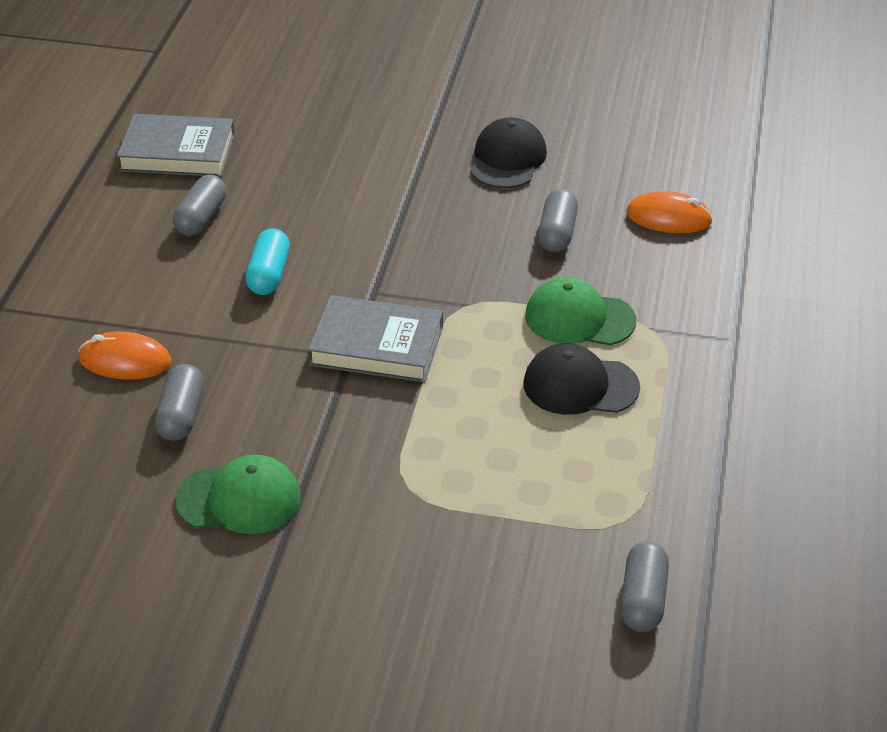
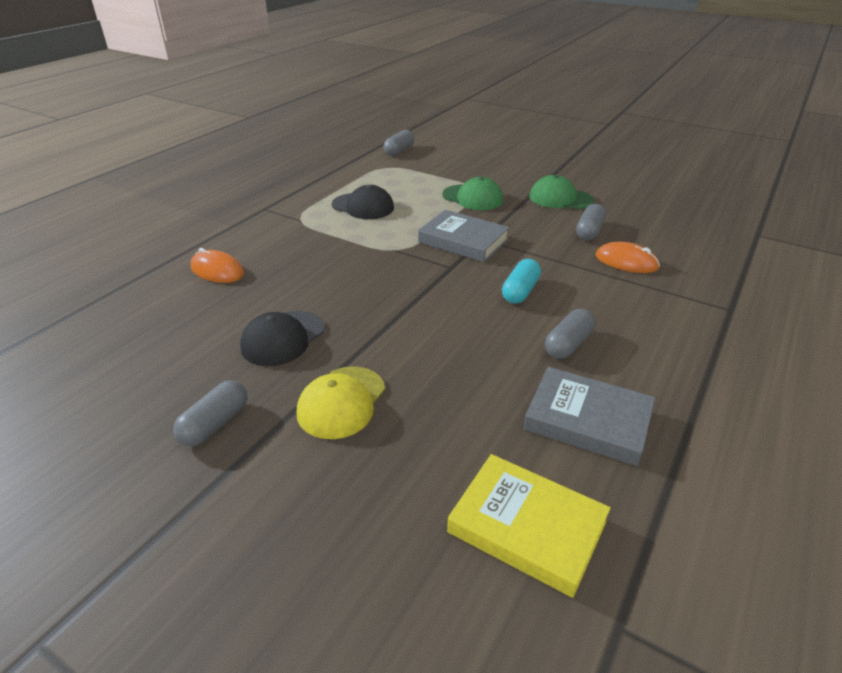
camera: 160 degrees left, 5 degrees down
green cap [525,277,636,345] -> green cap moved to [442,177,503,210]
grey capsule [538,189,578,252] -> grey capsule moved to [173,380,248,446]
none -> yellow cap [297,367,385,439]
none -> yellow book [447,454,611,598]

